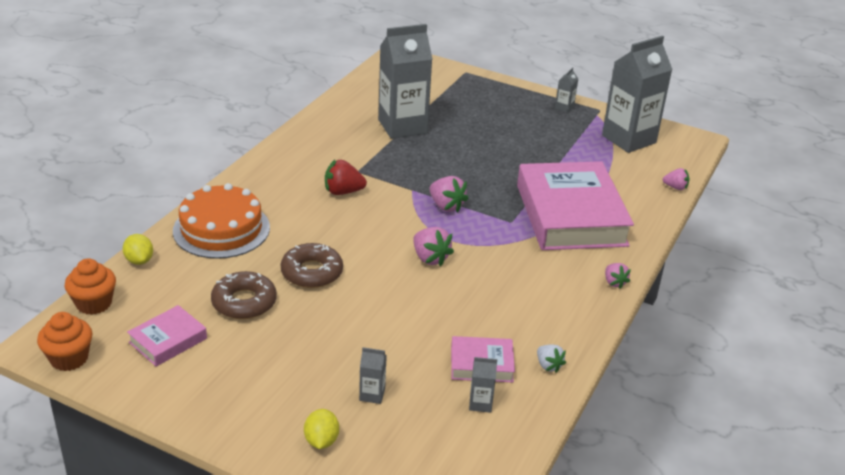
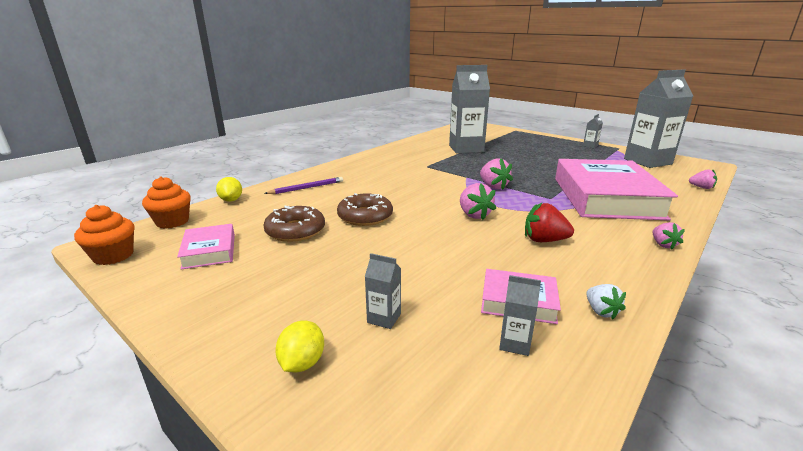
camera: 15 degrees right, 10 degrees down
pink book [127,305,207,366] -> pink book turned 75 degrees counterclockwise [177,224,235,270]
orange cake [173,183,270,259] -> purple pencil [264,177,343,194]
red strawberry [325,160,367,195] -> red strawberry moved to [525,202,574,242]

